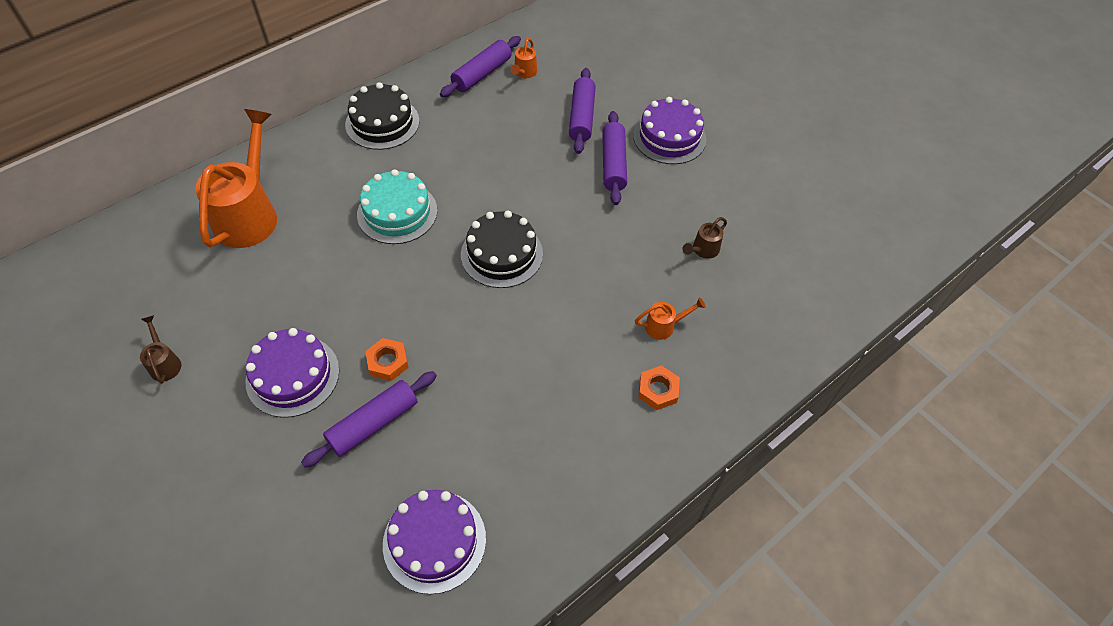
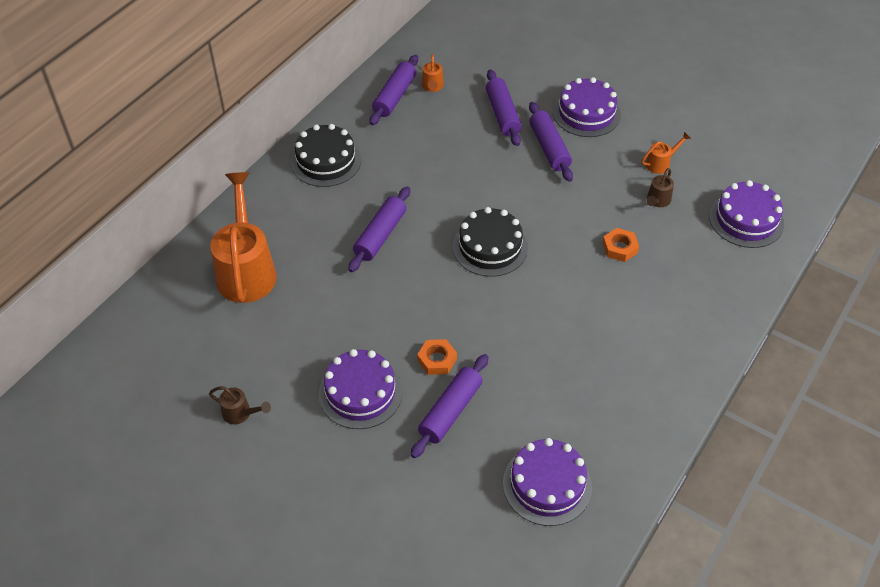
camera: 15 degrees left, 5 degrees down
brown watering can [140,315,181,384] -> brown watering can turned 150 degrees clockwise [209,386,271,424]
turquoise cake [357,169,437,244] -> purple rolling pin [348,186,410,272]
orange watering can [635,297,706,340] -> orange watering can moved to [642,132,691,174]
orange nut [638,365,680,410] -> orange nut moved to [603,228,639,262]
none -> purple cake [709,180,784,248]

